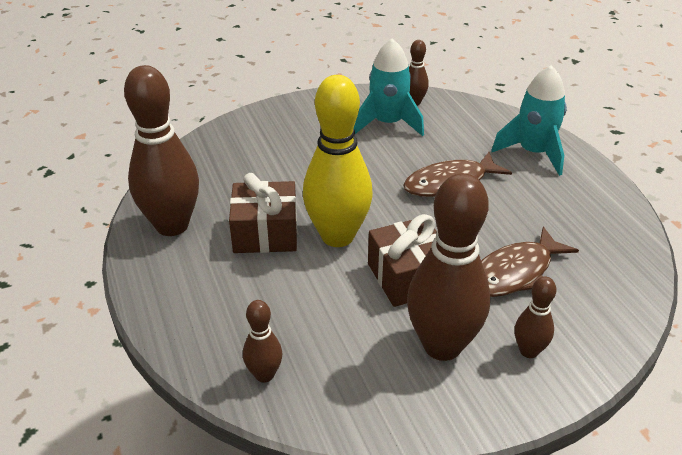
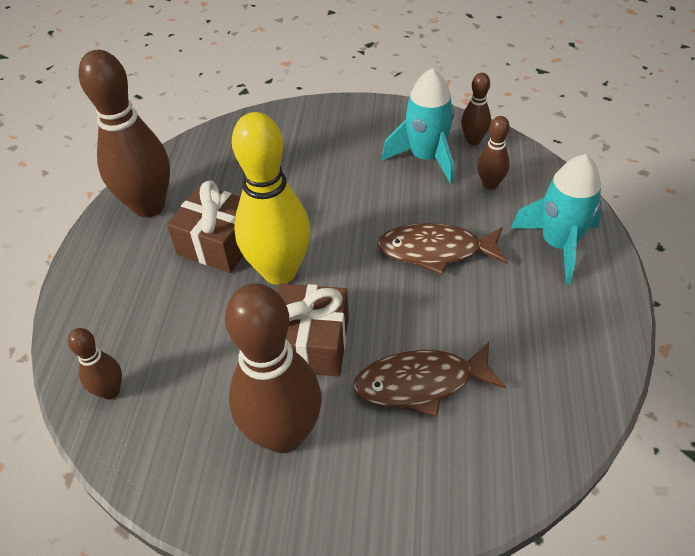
camera: 30 degrees right, 10 degrees up
brown bowling pin [515,277,556,358] -> brown bowling pin moved to [477,116,510,190]

